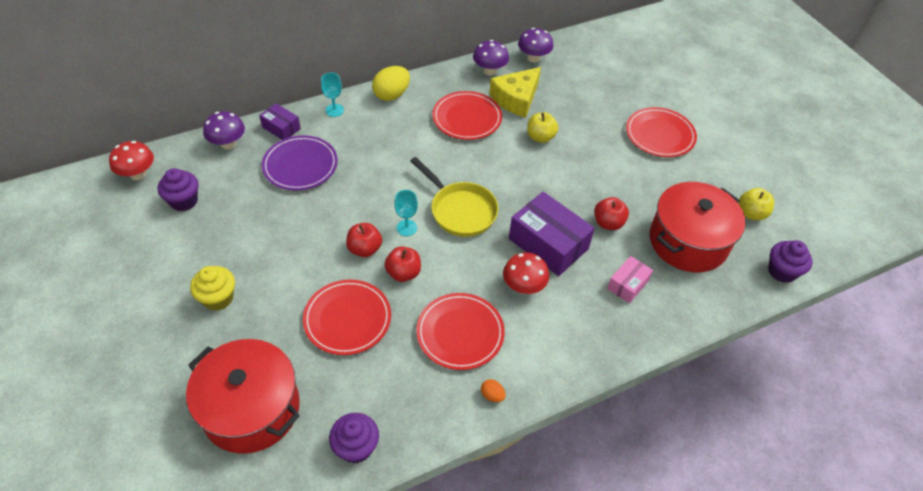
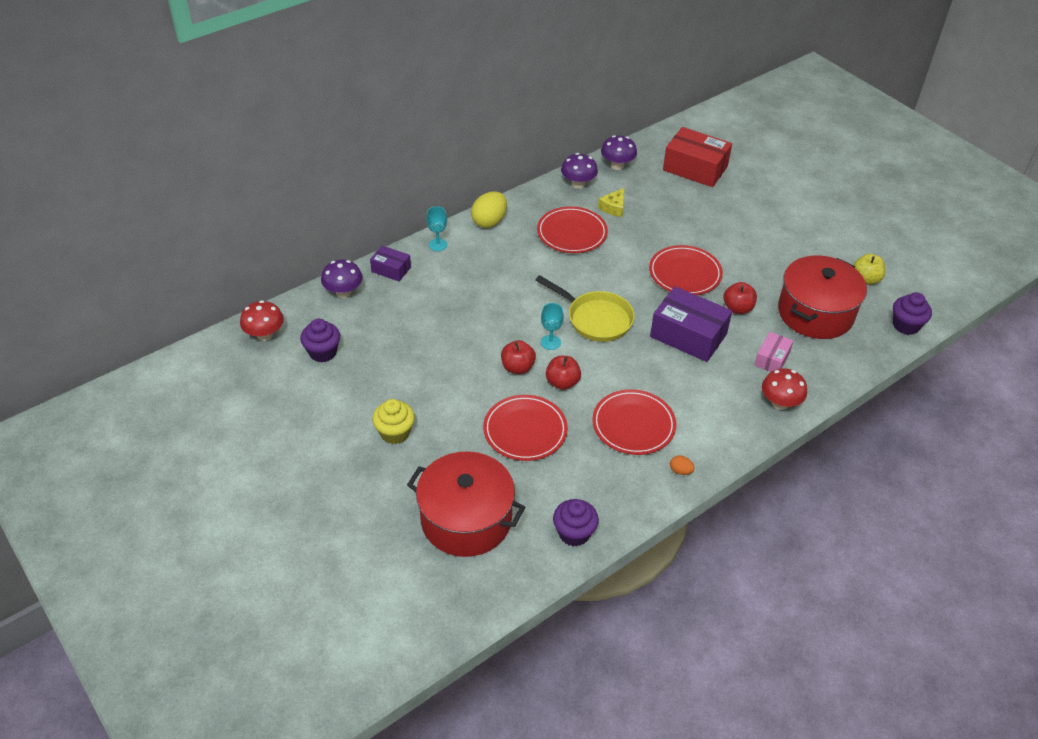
camera: 10 degrees left, 5 degrees down
purple plate [262,135,338,190] -> none
yellow cheese [489,67,541,118] -> yellow cheese [598,188,624,217], size x0.57
red mushroom [503,252,549,294] -> red mushroom moved to [762,368,807,410]
yellow apple [527,112,558,143] -> none
red plate [626,107,697,157] -> red plate moved to [649,245,723,295]
none -> red box [663,127,732,187]

